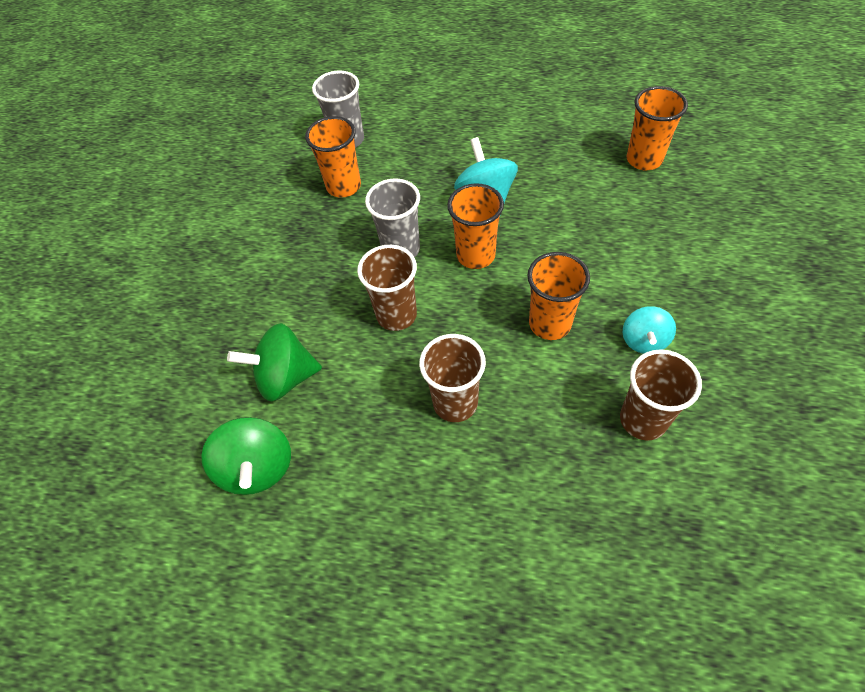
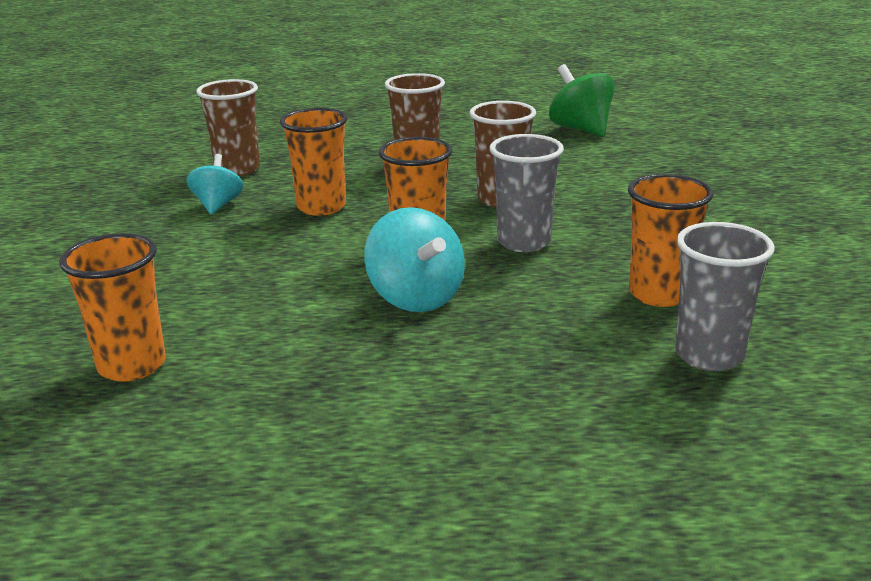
camera: 165 degrees right, 30 degrees down
green spinning top [227,323,322,401] -> none

